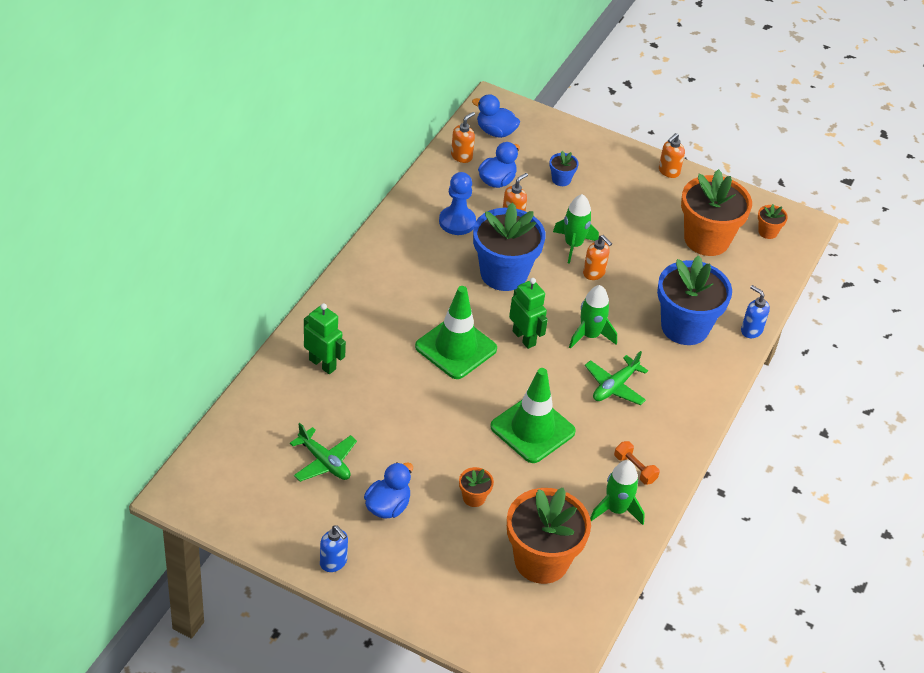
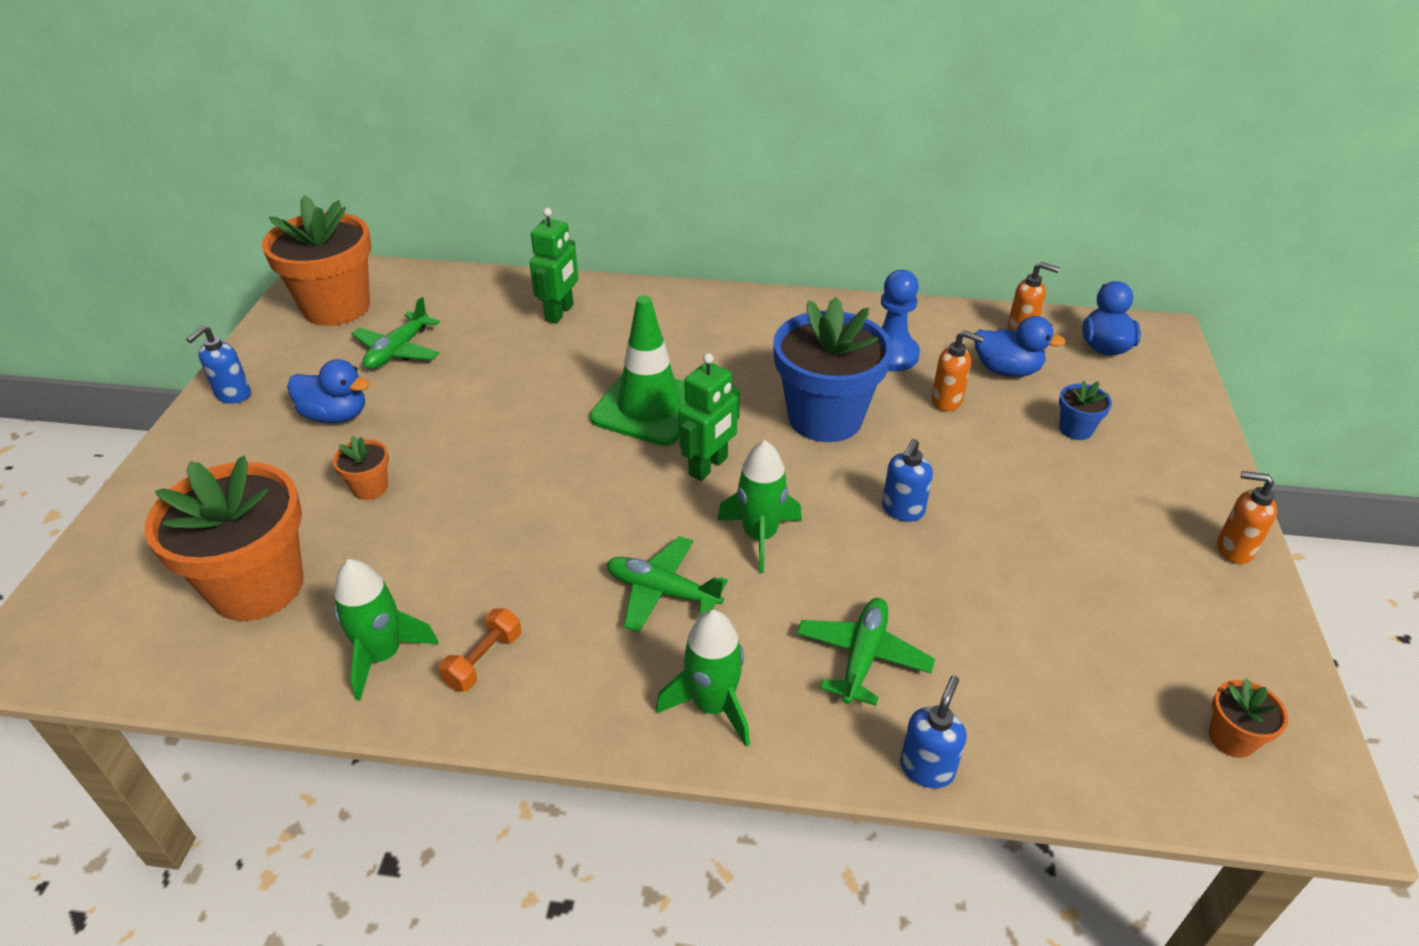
camera: 75 degrees right, 5 degrees down
green traffic cone [490,368,576,463] -> none
green rocket [553,194,599,264] -> green rocket moved to [656,610,750,747]
orange soap dispenser [583,235,612,280] -> blue soap dispenser [882,439,933,522]
blue flower pot [657,255,732,345] -> green plane [797,598,935,706]
orange flower pot [681,169,752,256] -> orange flower pot moved to [262,195,371,326]

